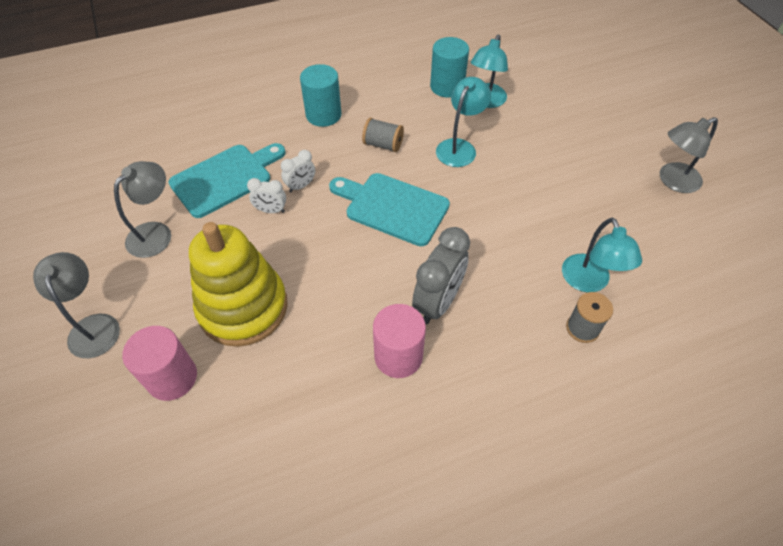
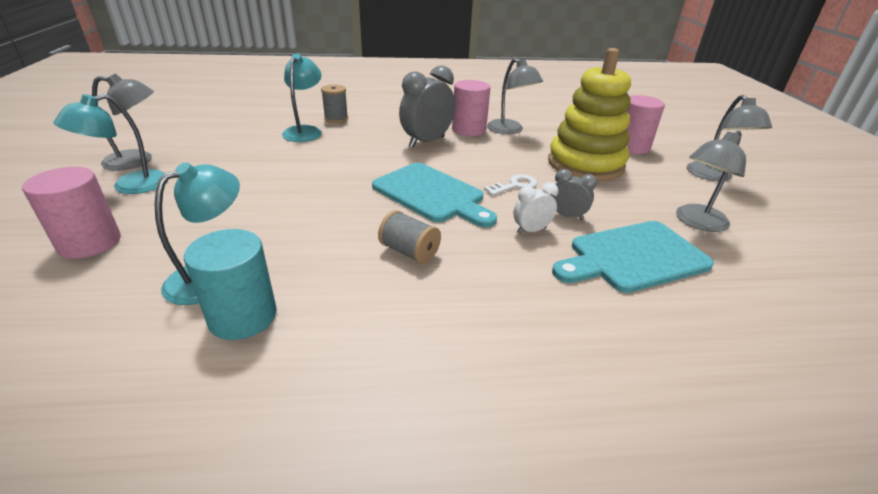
camera: 165 degrees left, 20 degrees down
white clock [247,178,286,213] -> grey clock [551,169,597,220]
turquoise cylinder [300,64,342,127] -> none
turquoise lamp [436,77,491,167] -> turquoise lamp moved to [54,94,167,194]
none -> pink cylinder [22,167,121,259]
none -> white key [484,174,537,196]
none -> grey lamp [487,58,543,134]

